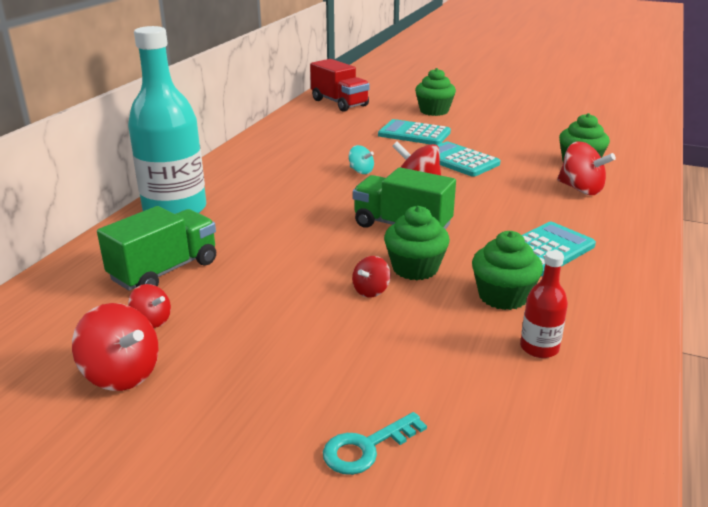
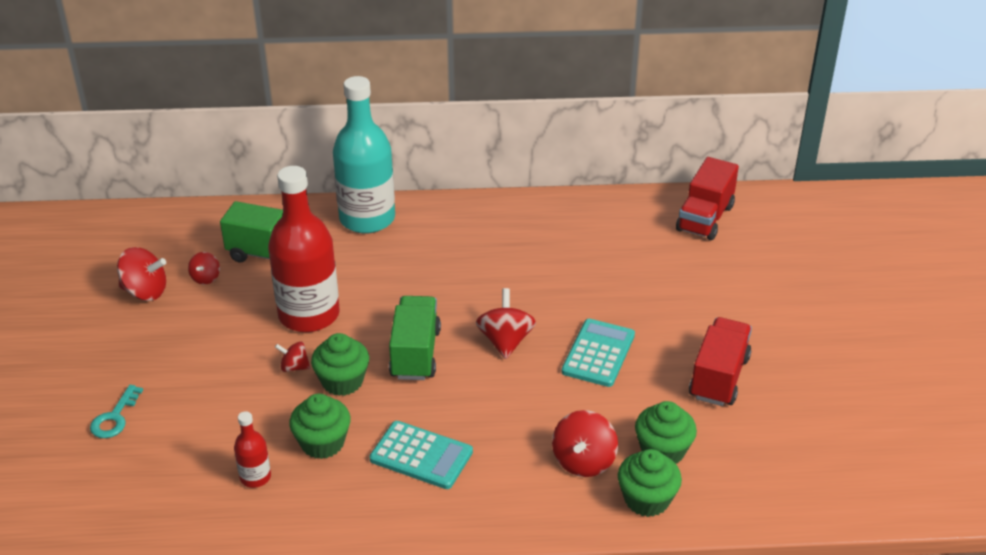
camera: 65 degrees right, 10 degrees up
red spinning top [72,303,159,391] -> red spinning top turned 90 degrees counterclockwise [117,247,166,301]
turquoise key [323,412,427,475] -> turquoise key turned 105 degrees counterclockwise [90,385,143,438]
turquoise spinning top [349,145,374,174] -> none
turquoise calculator [378,119,451,145] -> none
green cupcake [415,68,456,116] -> green cupcake moved to [618,449,682,517]
none -> red bottle [268,166,340,332]
none -> red truck [689,317,752,406]

